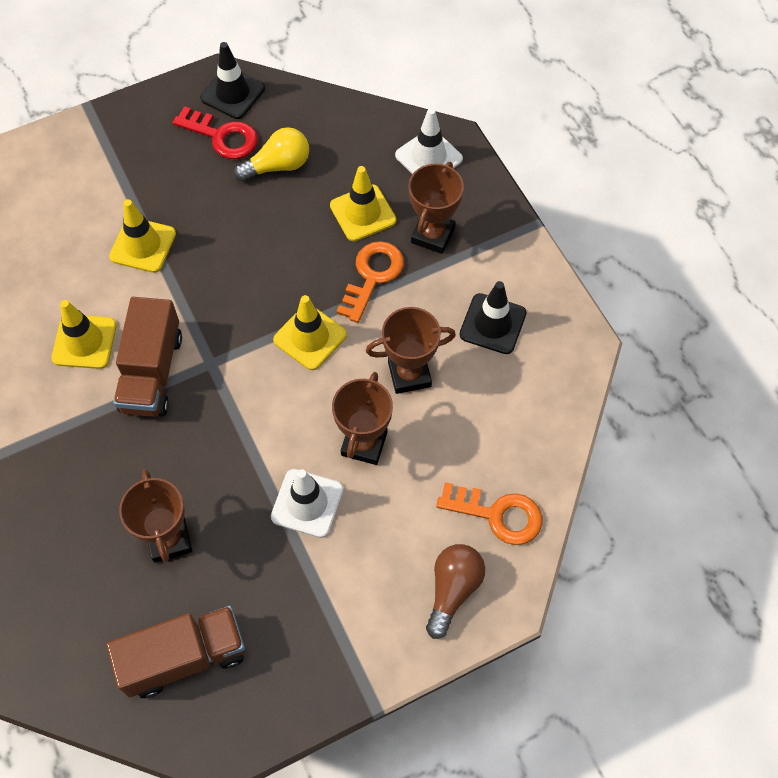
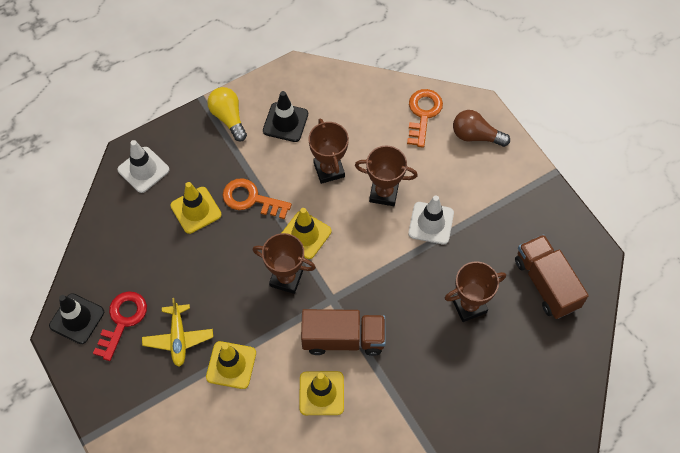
camera: 95 degrees left, 0 degrees up
yellow light bulb [234,127,309,182] -> yellow light bulb moved to [207,87,247,142]
brown trophy [409,162,464,254] -> brown trophy moved to [253,233,316,294]
none -> yellow plane [142,298,213,367]

